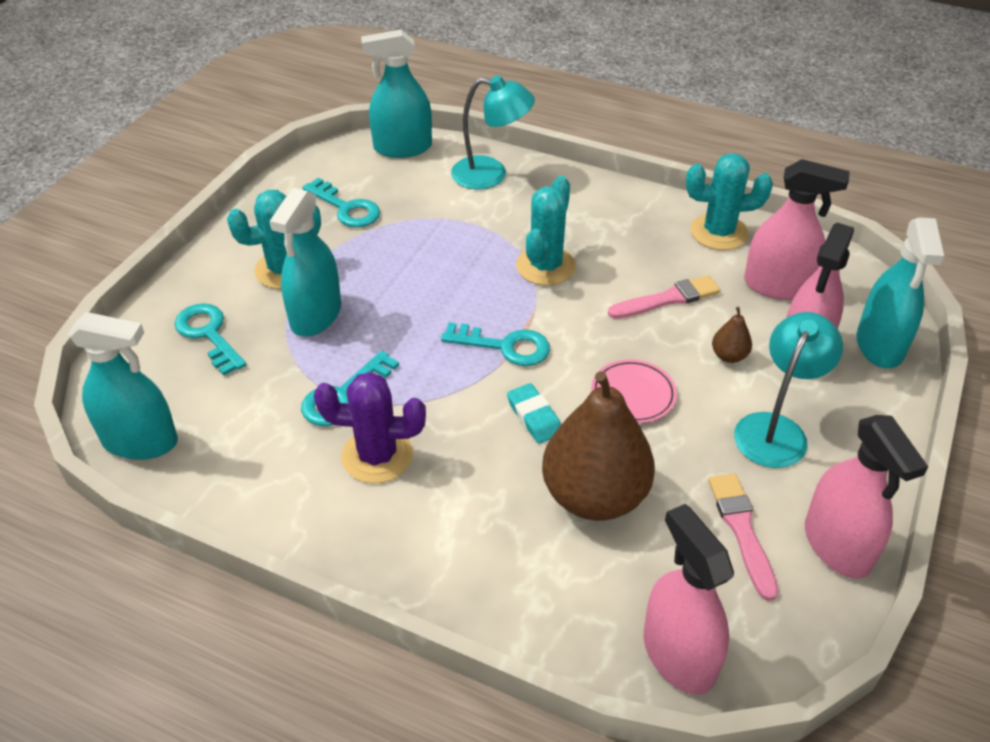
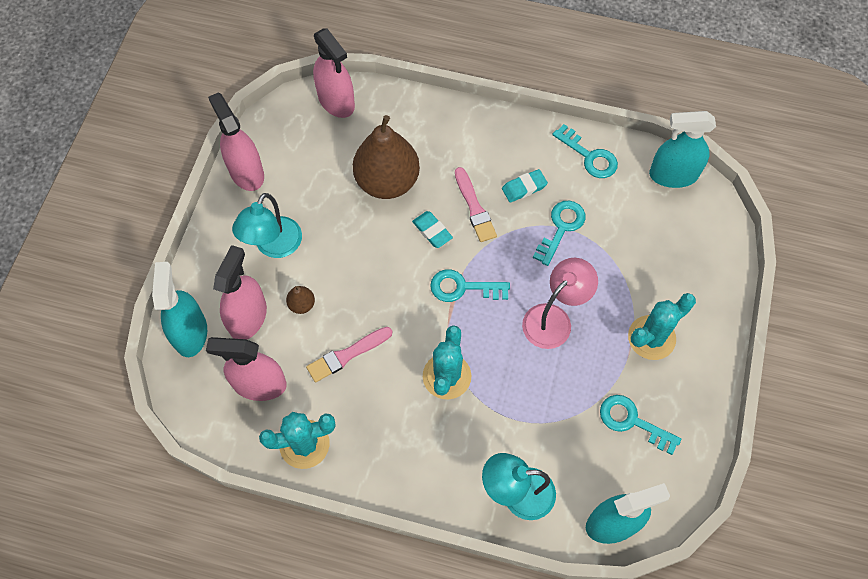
camera: 170 degrees right, 20 degrees up
turquoise key [175,303,247,376] -> turquoise key moved to [552,124,618,178]
turquoise spray bottle [270,188,341,337] -> none
purple cactus [314,372,426,484] -> turquoise eraser [502,169,548,203]
pink plate [591,359,677,423] -> none
pink brush [708,474,779,601] -> pink brush moved to [455,167,497,242]
none -> pink lamp [522,258,598,349]

